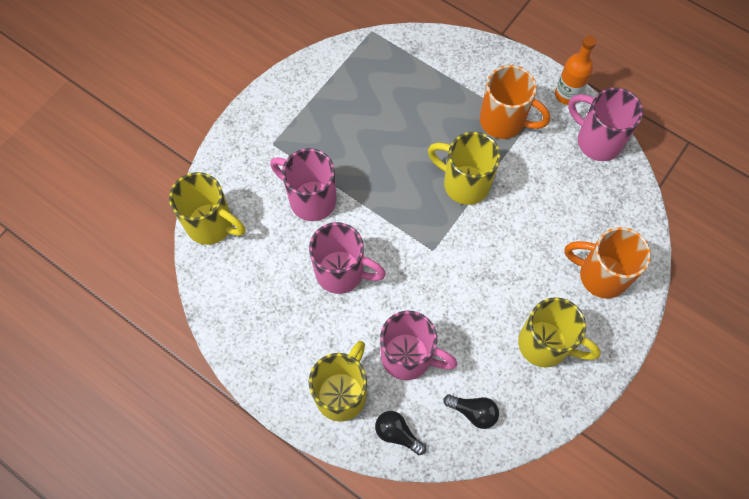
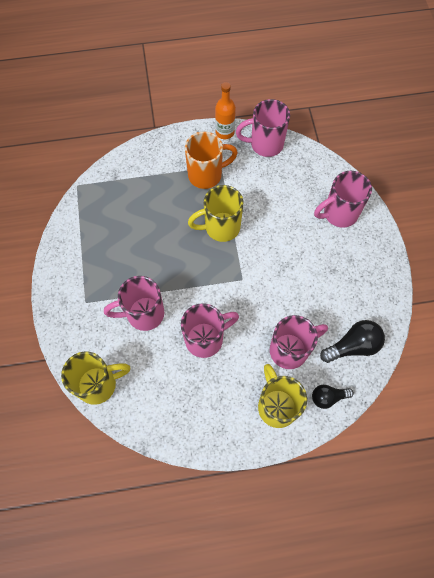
camera: 45 degrees left, 0 degrees up
black light bulb [444,394,499,429] -> black light bulb [320,320,385,363], size x1.55
yellow mug [518,297,601,367] -> none
orange mug [564,227,651,299] -> pink mug [314,171,372,228]

